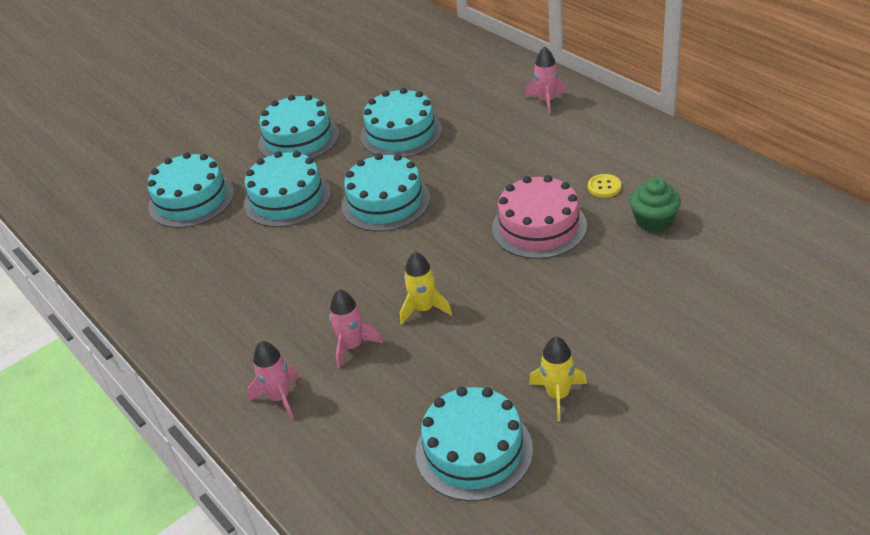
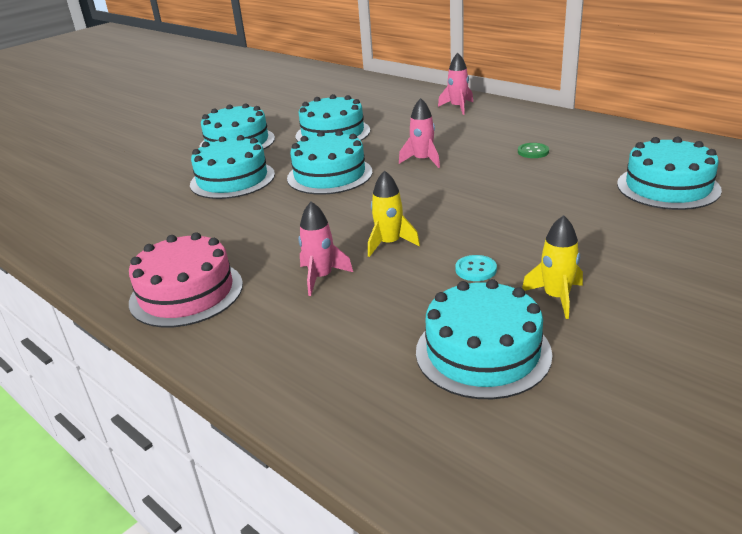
camera: 10 degrees left, 10 degrees down
turquoise cake [147,152,234,228] -> turquoise cake moved to [617,137,722,210]
pink rocket [247,341,300,419] -> pink rocket moved to [399,98,440,168]
pink cake [492,175,587,259] -> pink cake moved to [129,232,243,328]
yellow button [588,174,621,198] -> green button [518,143,549,158]
green cupcake [630,177,681,233] -> none
none -> turquoise button [455,255,497,281]

